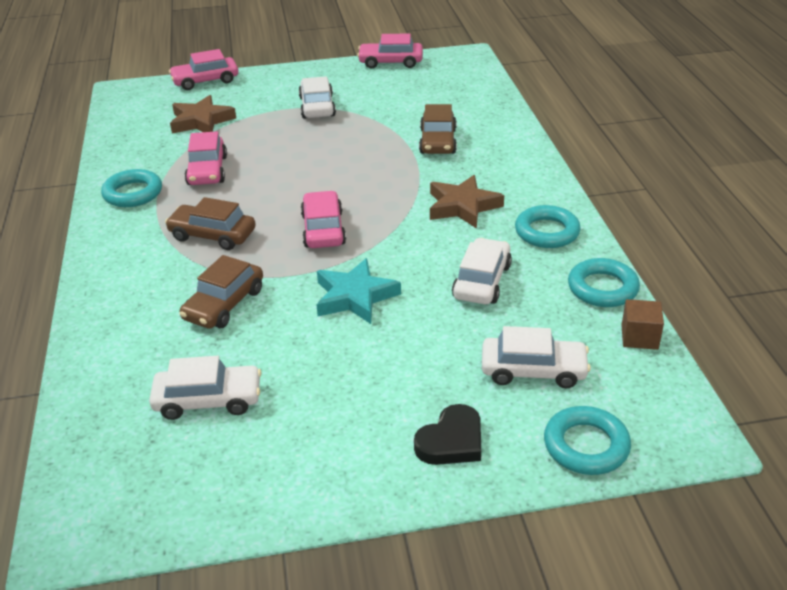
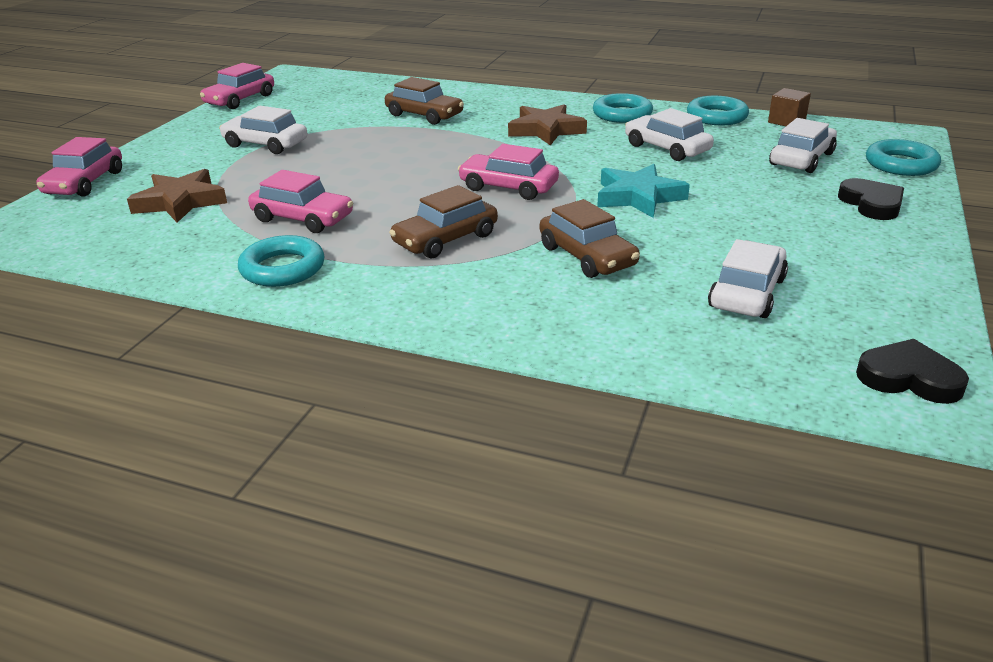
camera: 60 degrees left, 5 degrees down
none -> black heart [856,339,969,404]

